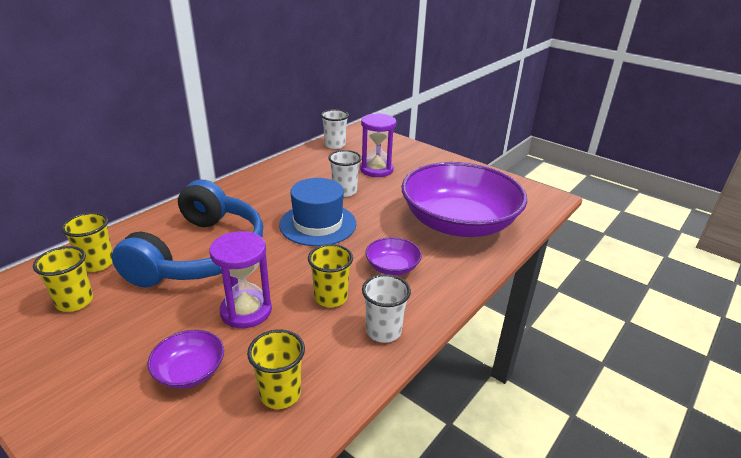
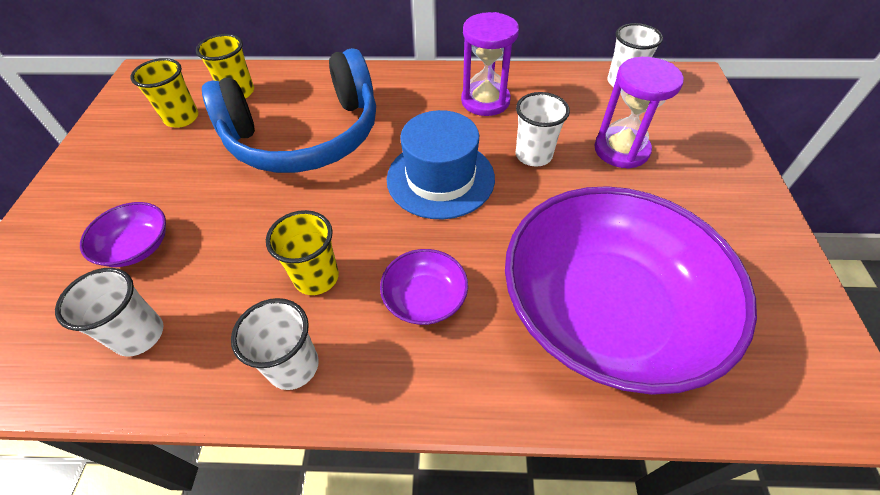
camera: 55 degrees right, 20 degrees up
purple hourglass [209,231,272,328] -> purple hourglass moved to [461,12,519,116]
yellow cup [247,330,305,409] -> white cup [55,268,163,357]

